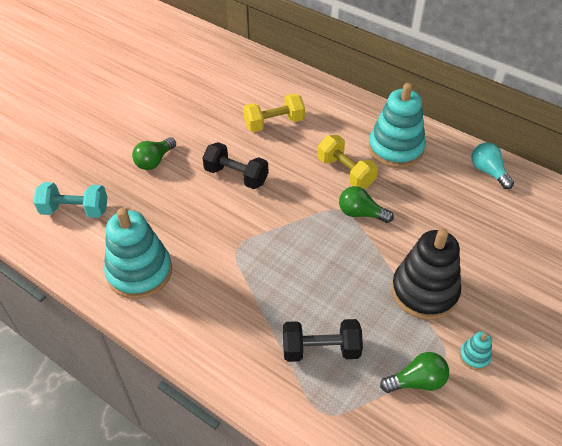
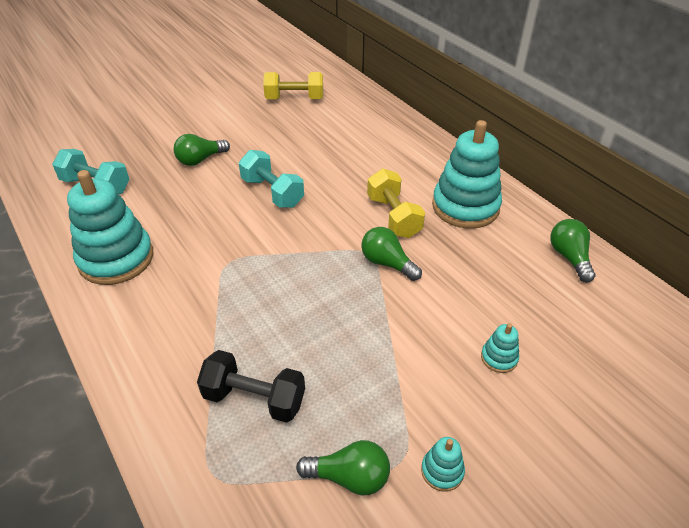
camera: 20 degrees right, 5 degrees down
black dumbbell [202,142,268,189] -> turquoise dumbbell [239,150,304,208]
yellow dumbbell [243,93,305,132] -> yellow dumbbell moved to [263,72,323,99]
black stacking toy [392,228,461,320] -> none
turquoise light bulb [472,142,514,189] -> green light bulb [550,219,596,282]
none -> turquoise stacking toy [481,323,519,373]

